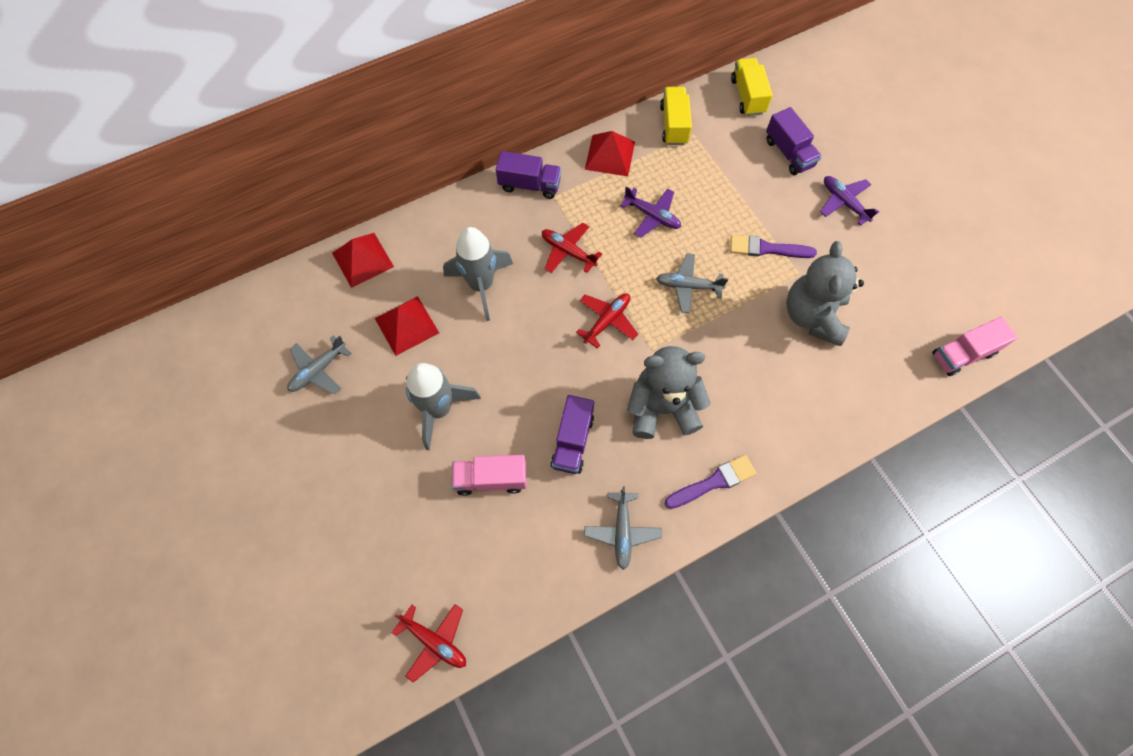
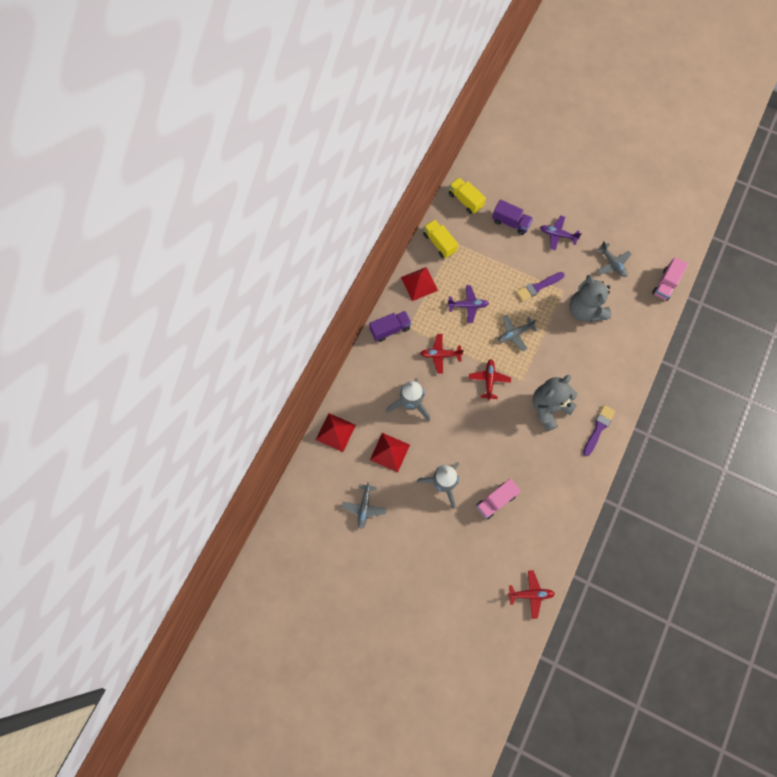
camera: 35 degrees left, 5 degrees up
purple truck [550,395,594,474] -> none
grey plane [584,486,662,570] -> grey plane moved to [596,241,631,277]

